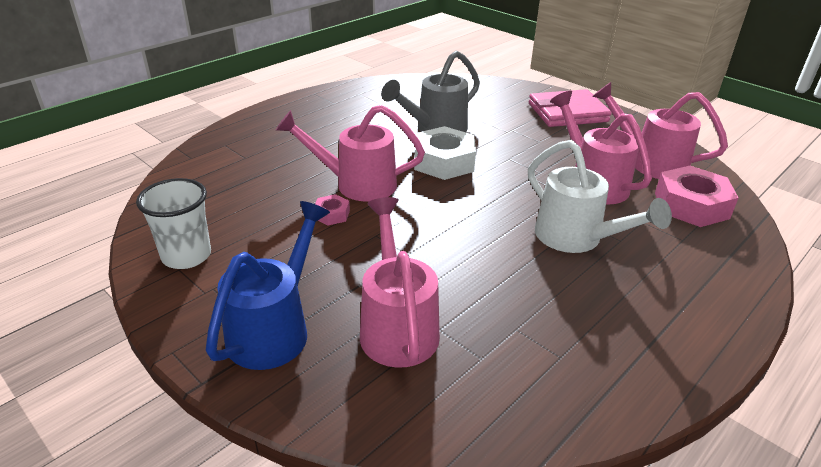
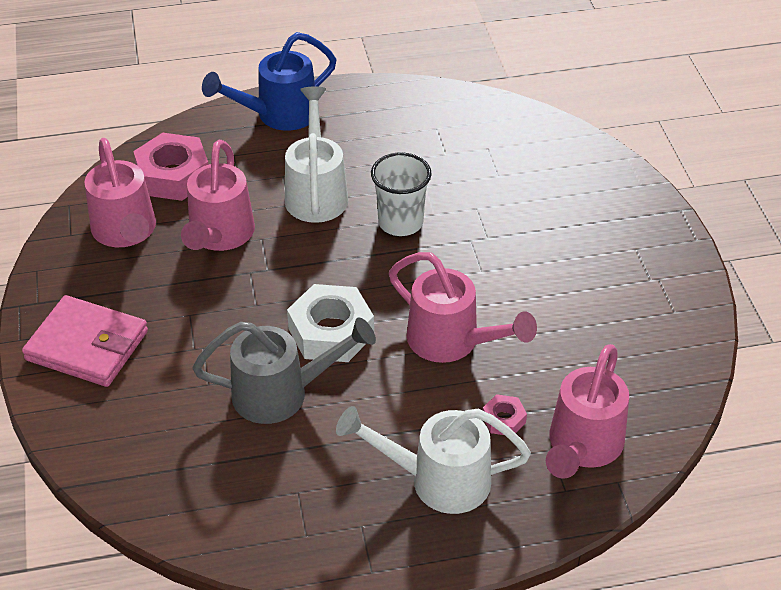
camera: 145 degrees left, 10 degrees up
white cup [136,178,211,269] -> white cup moved to [371,152,432,236]
blue watering can [206,201,330,370] -> blue watering can moved to [202,32,337,131]
pink nut [315,194,350,226] -> pink nut moved to [483,394,527,435]
pink watering can [360,197,440,368] -> pink watering can moved to [546,344,629,479]
none -> white watering can [336,406,531,514]

